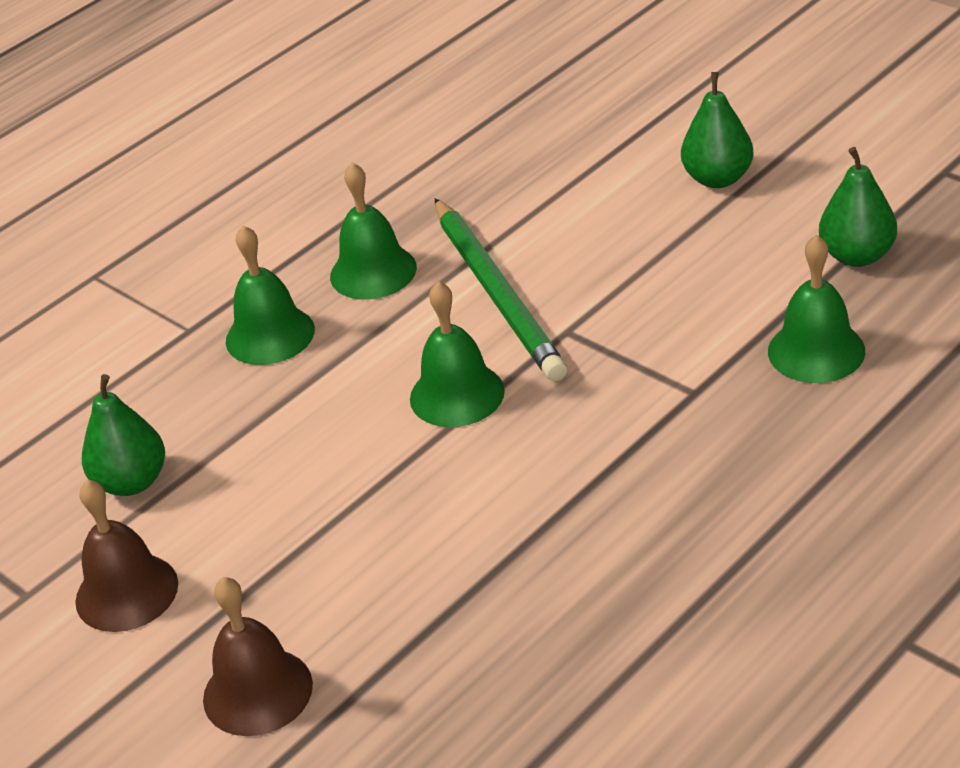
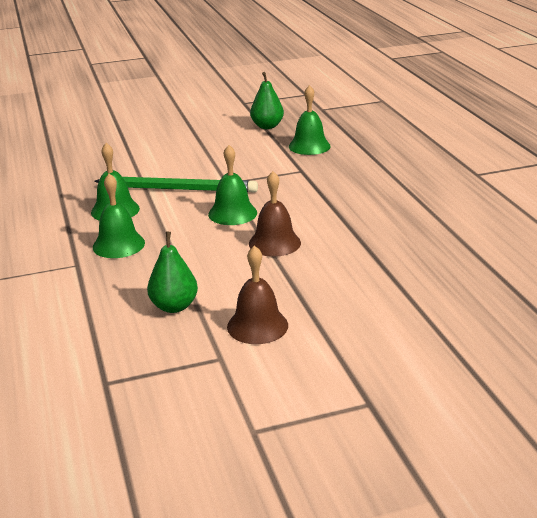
camera: 65 degrees left, 10 degrees down
brown bell [203,577,313,736] -> brown bell moved to [249,171,301,257]
green pear [681,72,754,188] -> none

